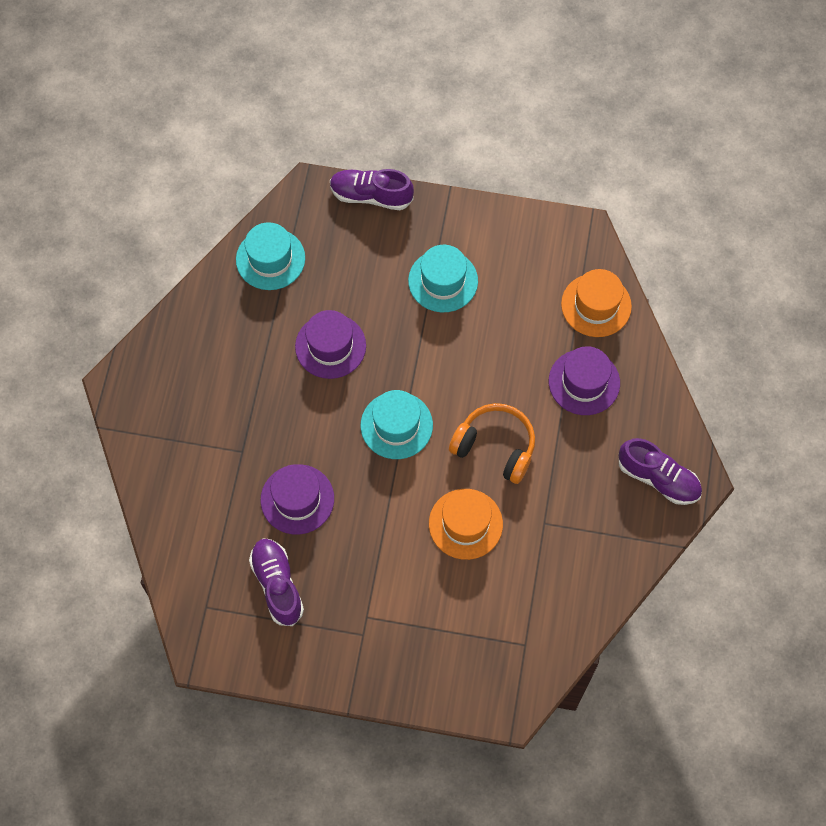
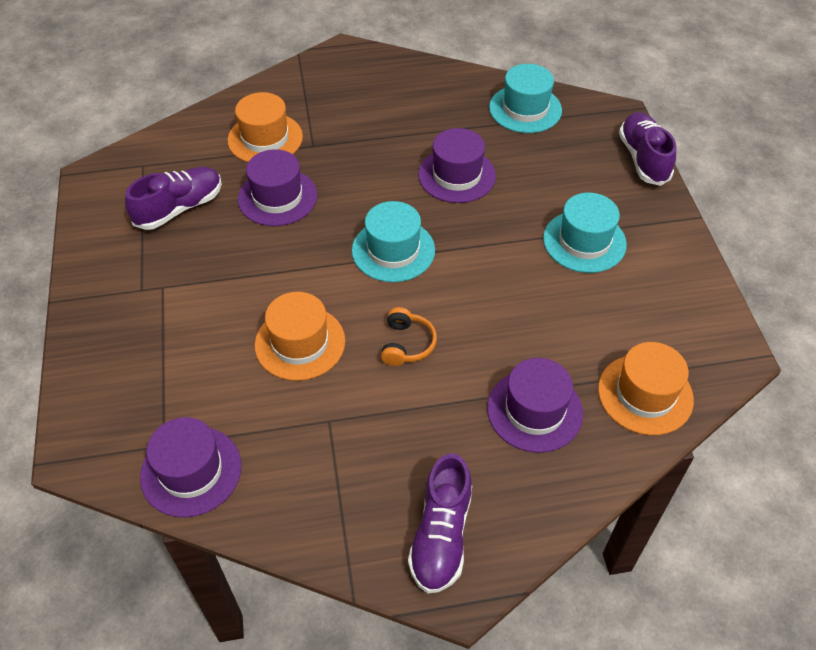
camera: 70 degrees right, 15 degrees down
orange headphones [449,403,535,484] -> orange headphones [381,307,437,366], size x0.59
none -> purple hat [140,417,242,518]
none -> orange hat [227,92,303,162]

